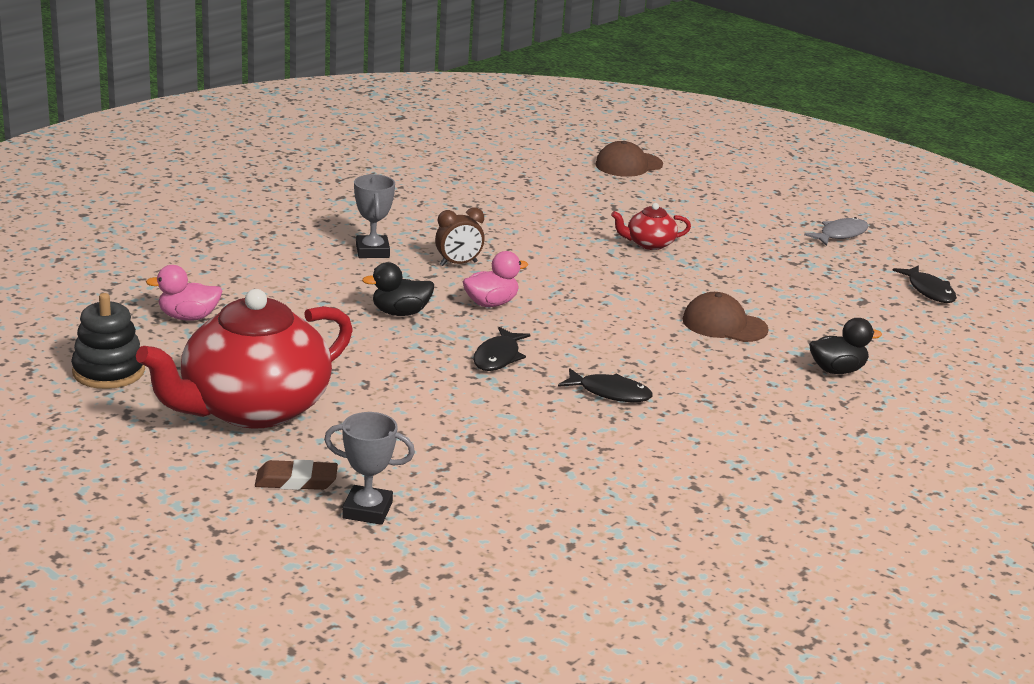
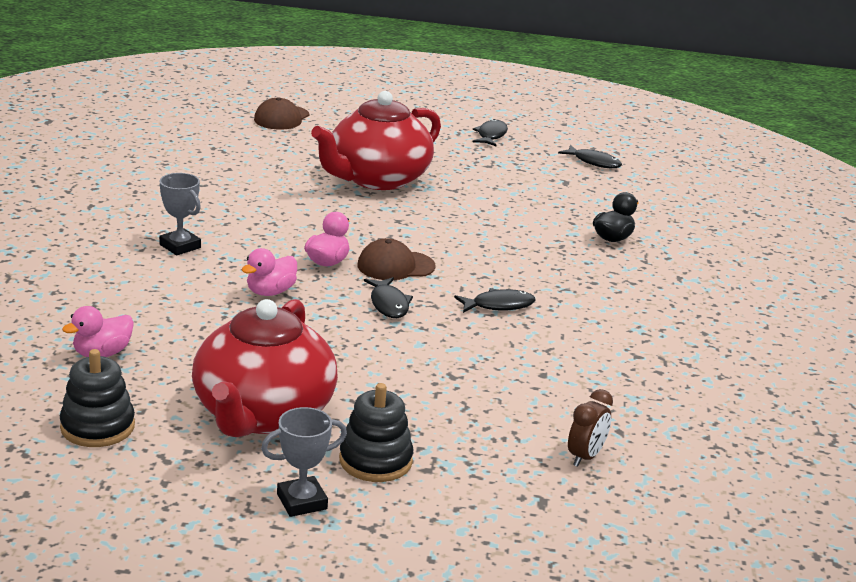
camera: 35 degrees left, 0 degrees up
brown eraser [255,460,338,490] -> black stacking toy [339,383,413,482]
grey trophy [324,412,415,525] -> grey trophy moved to [261,407,347,517]
black duck [362,262,434,316] -> pink duck [242,248,297,296]
brown clock [435,207,485,266] -> brown clock moved to [568,389,613,467]
red teapot [611,203,691,250] -> red teapot [311,91,441,190], size x2.35
brown cap [682,292,769,342] -> brown cap moved to [357,238,436,280]
grey fish [804,217,869,246] -> black fish [473,119,508,147]

